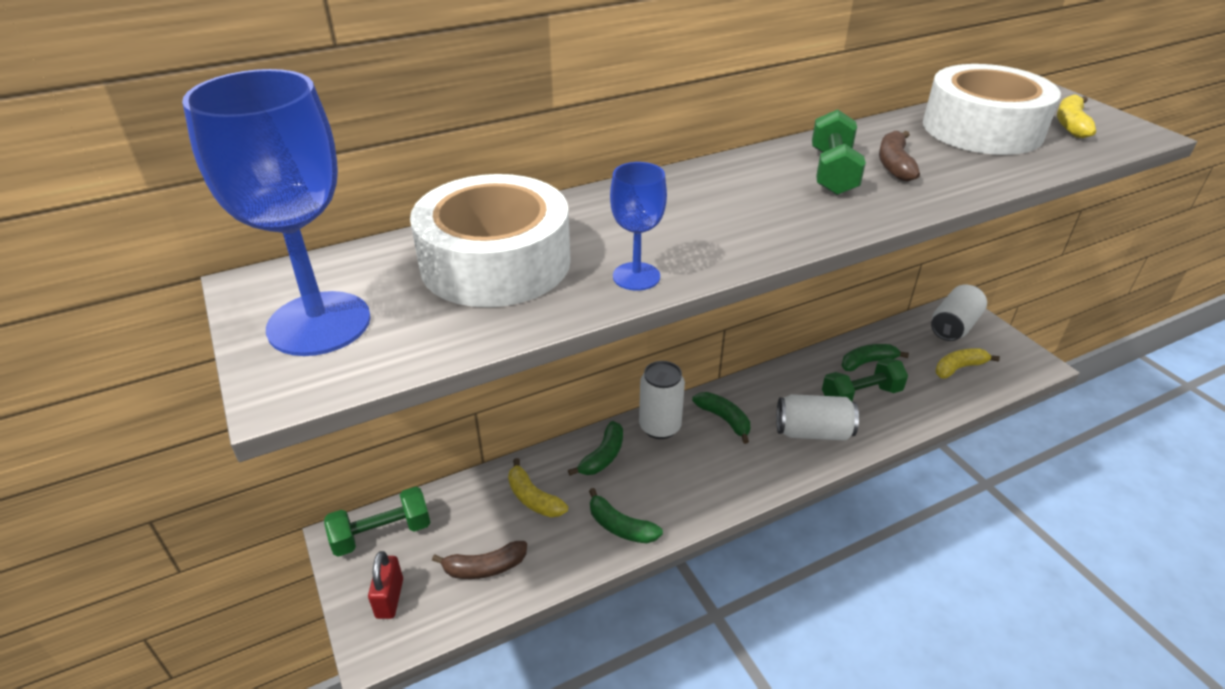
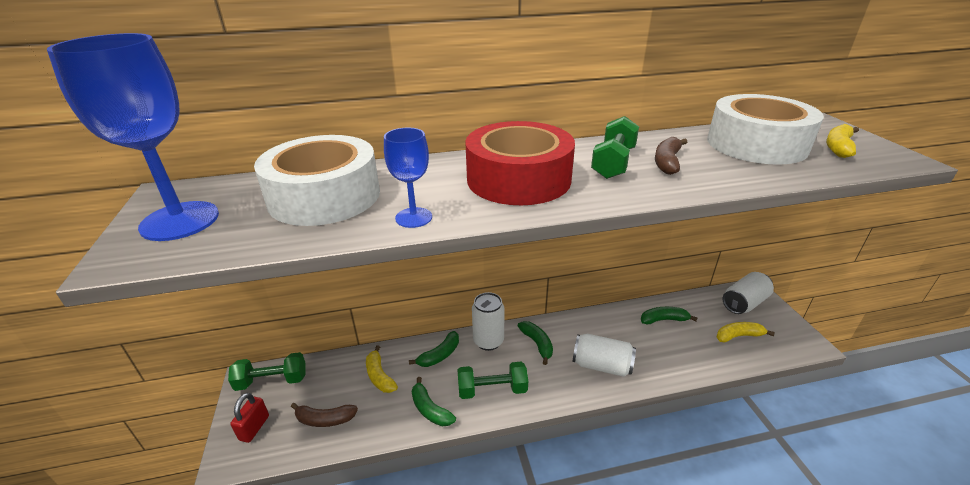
camera: 15 degrees right, 5 degrees down
green dumbbell [822,358,908,402] -> green dumbbell moved to [457,362,528,399]
none -> red tape [465,121,575,205]

